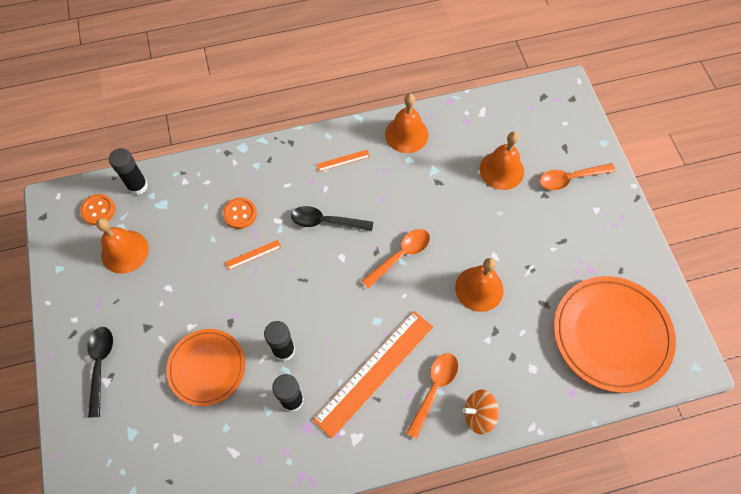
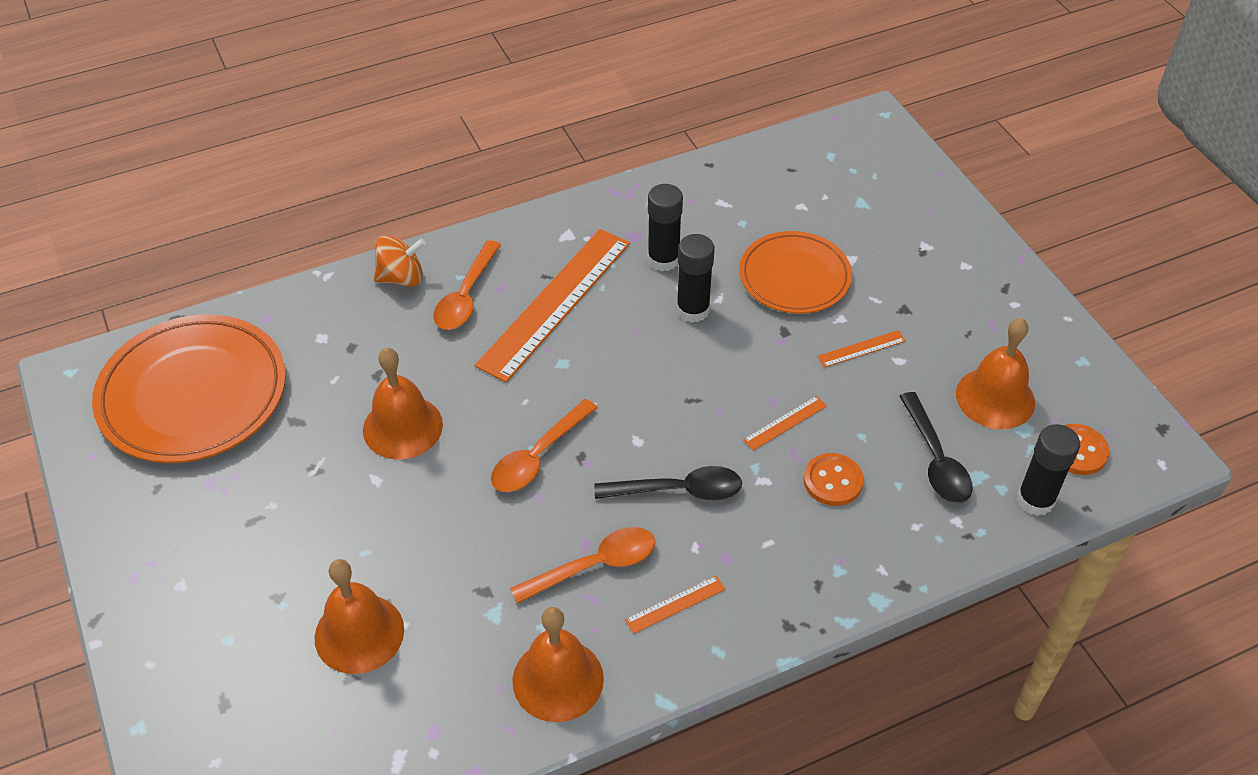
camera: 170 degrees right, 15 degrees down
black spoon [87,327,113,418] -> black spoon moved to [899,392,973,503]
orange spoon [540,163,616,190] -> orange spoon moved to [510,527,655,604]
none -> orange ruler [817,330,906,368]

